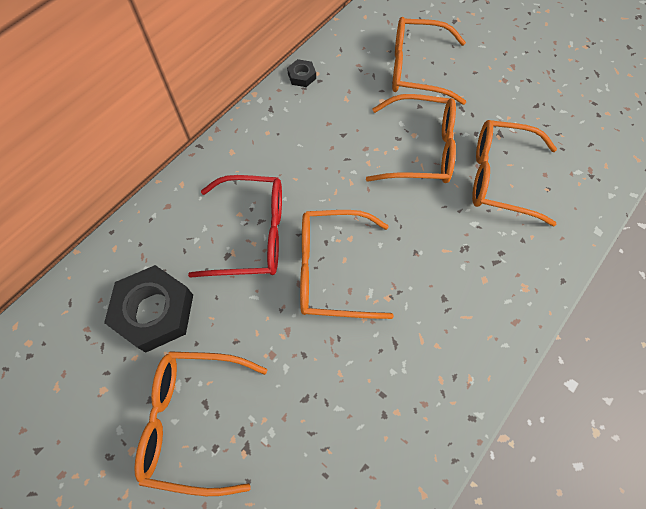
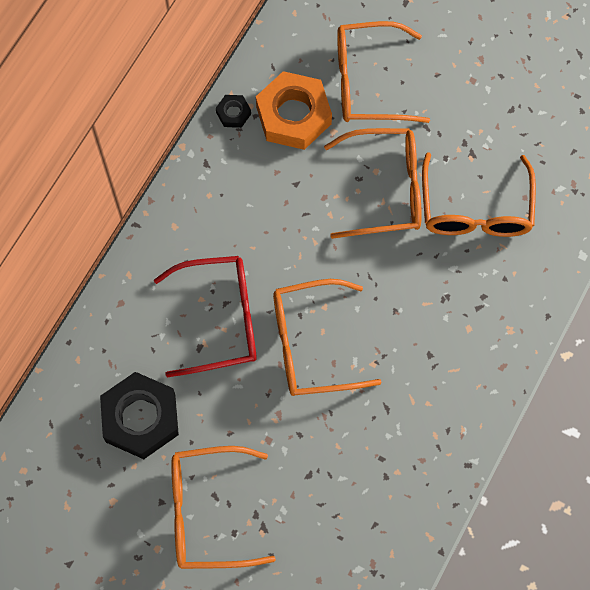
camera: 10 degrees left, 5 degrees up
orange glasses [472,120,557,226] -> orange glasses turned 90 degrees counterclockwise [422,152,536,237]
none -> orange nut [256,71,332,150]

